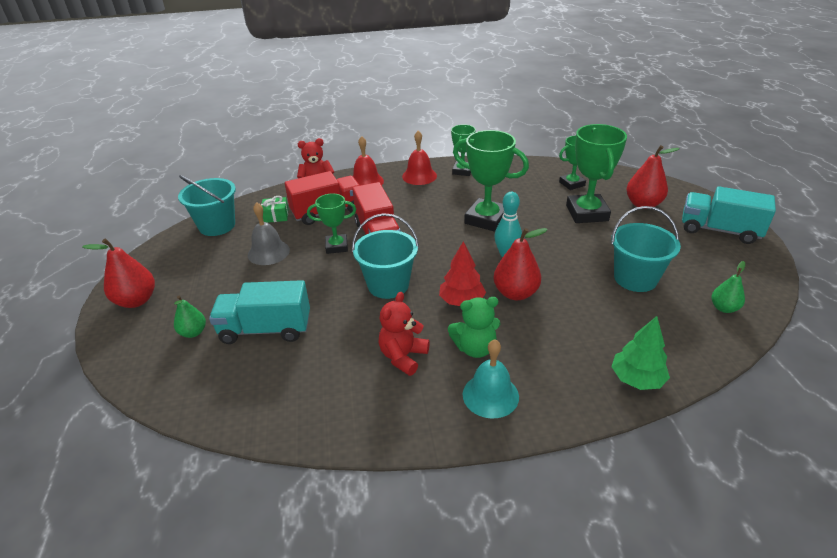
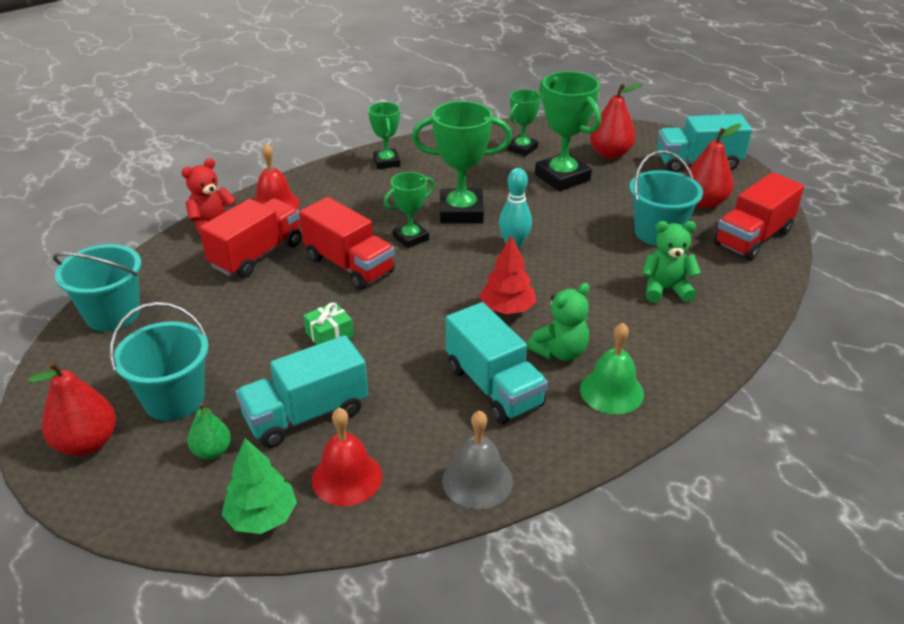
camera: 30 degrees left, 0 degrees up
grey bell [248,202,290,265] -> grey bell moved to [442,410,513,509]
green gift [261,196,289,223] -> green gift moved to [303,302,354,345]
green trophy [307,194,356,254] -> green trophy moved to [384,172,435,248]
turquoise bucket [352,213,419,299] -> turquoise bucket moved to [110,302,209,421]
red teddy bear [378,292,430,376] -> turquoise truck [446,302,548,424]
red bell [402,131,437,185] -> red bell moved to [312,408,382,506]
turquoise bell [463,340,519,419] -> green bell [580,323,644,414]
red pear [494,228,548,300] -> red pear moved to [686,124,741,208]
green tree [611,316,670,390] -> green tree moved to [222,438,297,534]
green pear [711,261,745,313] -> red truck [714,172,804,261]
none -> green teddy bear [642,221,701,303]

